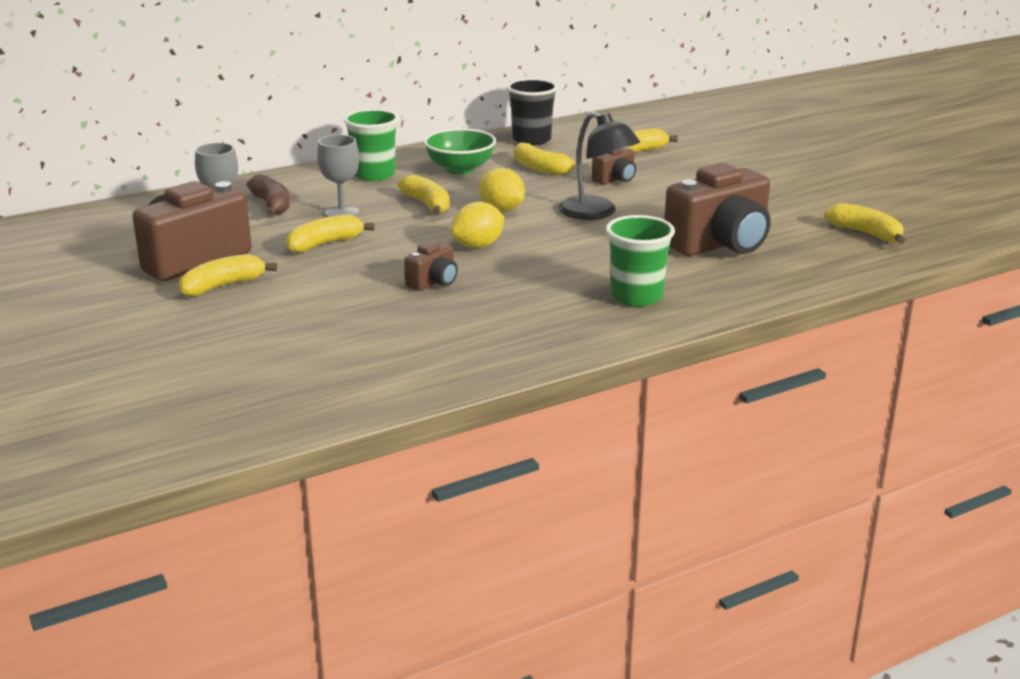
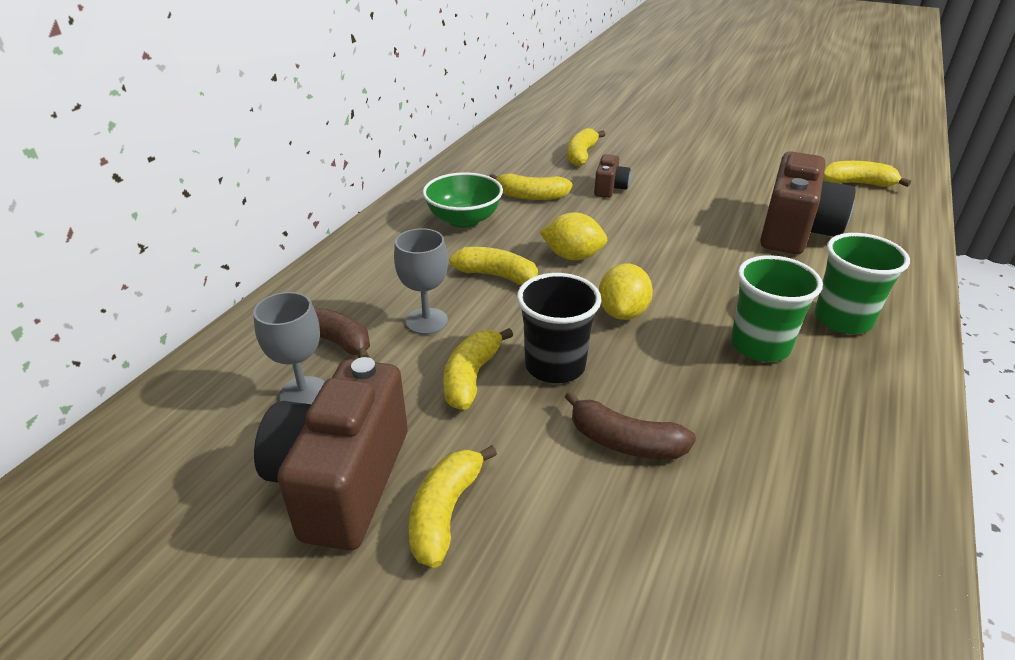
camera: 35 degrees left, 10 degrees up
green cup [344,109,399,181] -> green cup moved to [731,255,823,362]
brown camera [404,241,458,291] -> none
black cup [507,78,558,146] -> black cup moved to [517,273,601,383]
black lamp [558,112,640,220] -> none
none -> brown banana [565,391,696,459]

